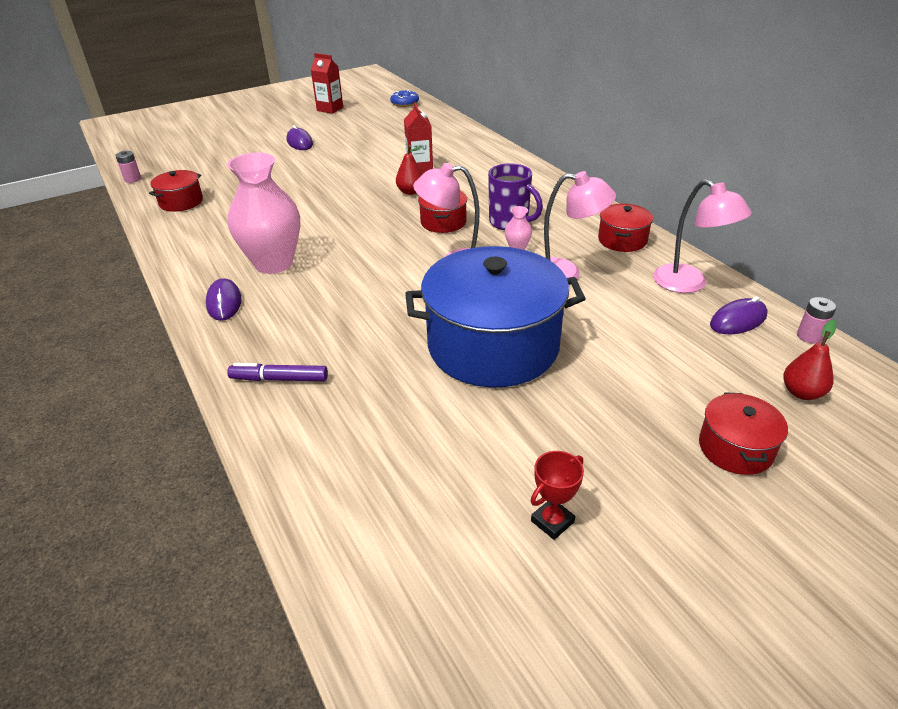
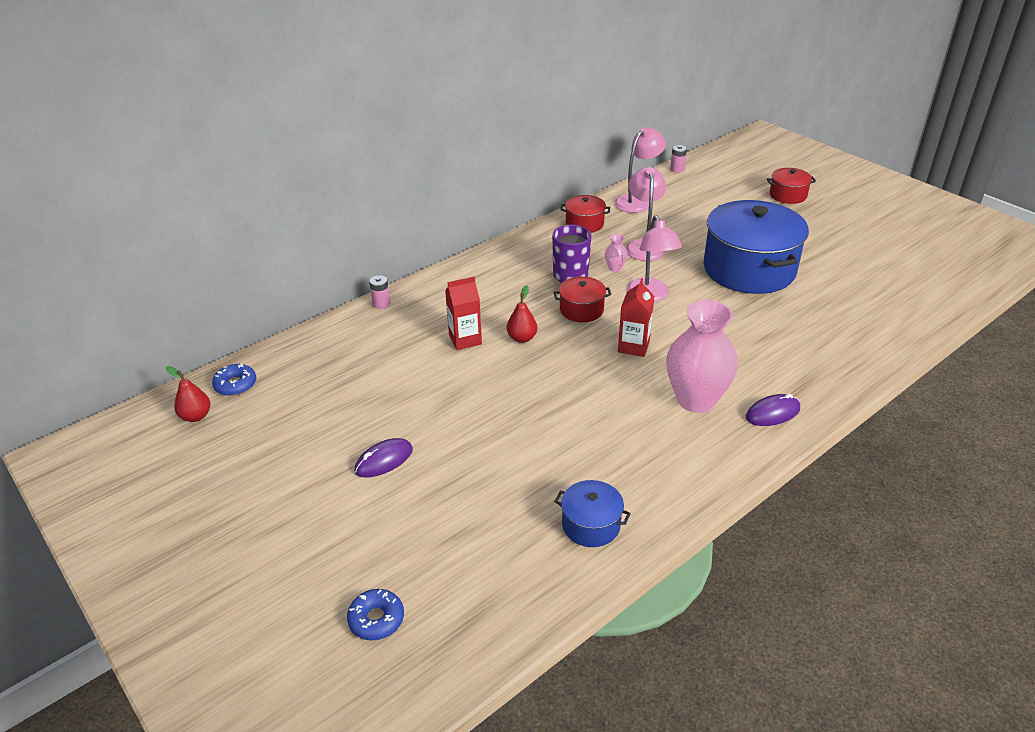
camera: 100 degrees left, 0 degrees up
pink battery [115,151,141,183] -> pink battery moved to [369,275,390,309]
red pot [149,170,203,212] -> blue pot [554,480,631,547]
purple marker [227,363,328,381] -> none
red carton [311,53,343,114] -> red carton moved to [618,278,654,357]
red trophy [531,451,584,540] -> none
purple mouse [710,296,768,334] -> none
red pear [783,320,836,400] -> red pear moved to [166,366,210,422]
none -> blue donut [347,589,404,641]

